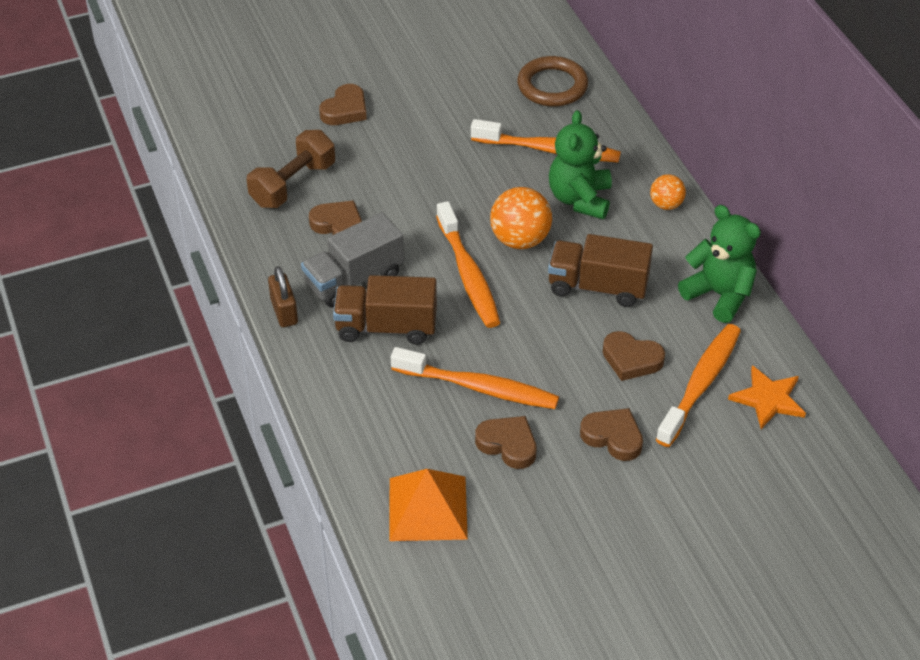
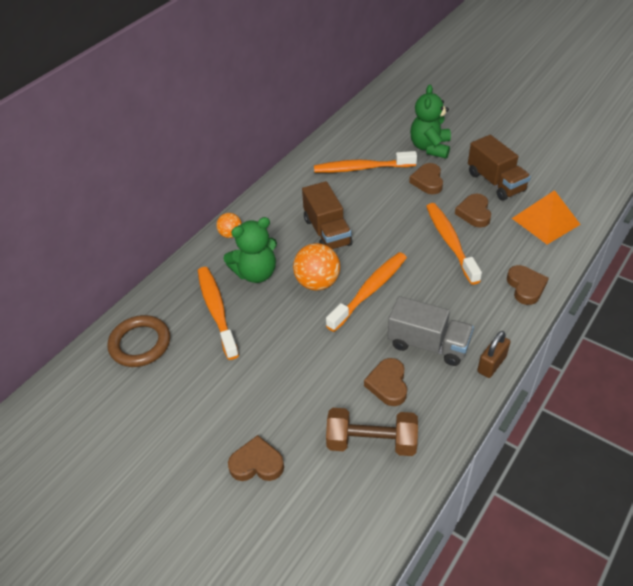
camera: 120 degrees left, 0 degrees up
brown truck [333,275,437,345] -> brown truck moved to [468,135,531,201]
brown heart [603,331,665,381] -> brown heart moved to [507,265,549,305]
green teddy bear [678,205,761,323] -> green teddy bear moved to [410,85,451,159]
orange star [728,365,806,429] -> none

